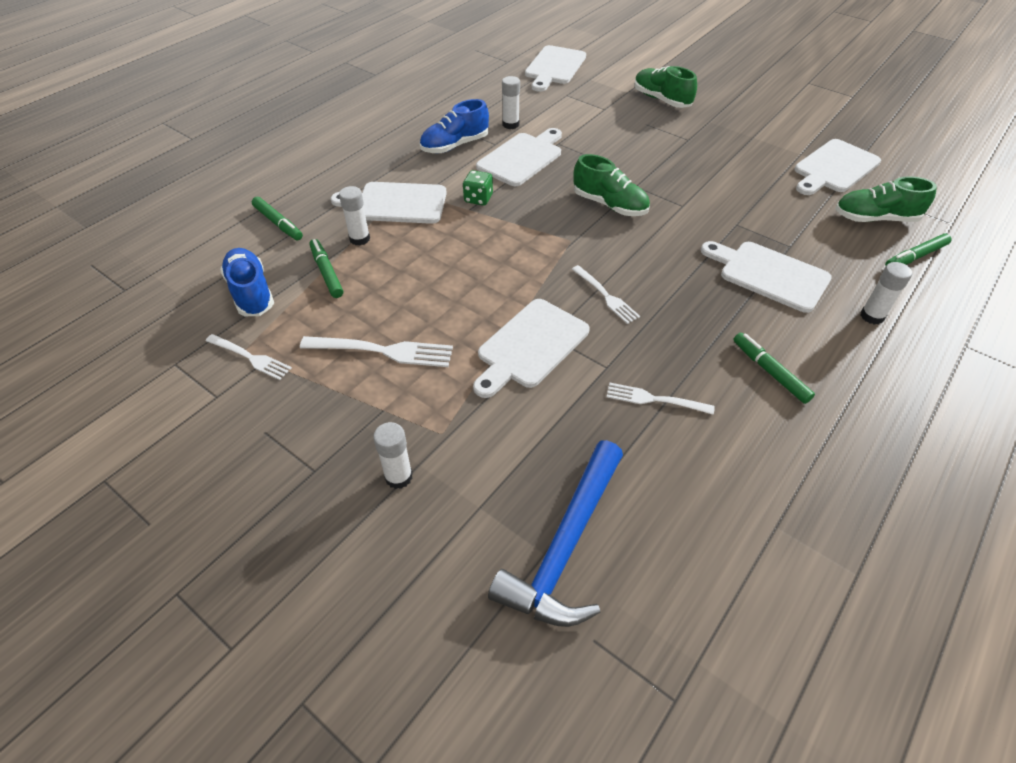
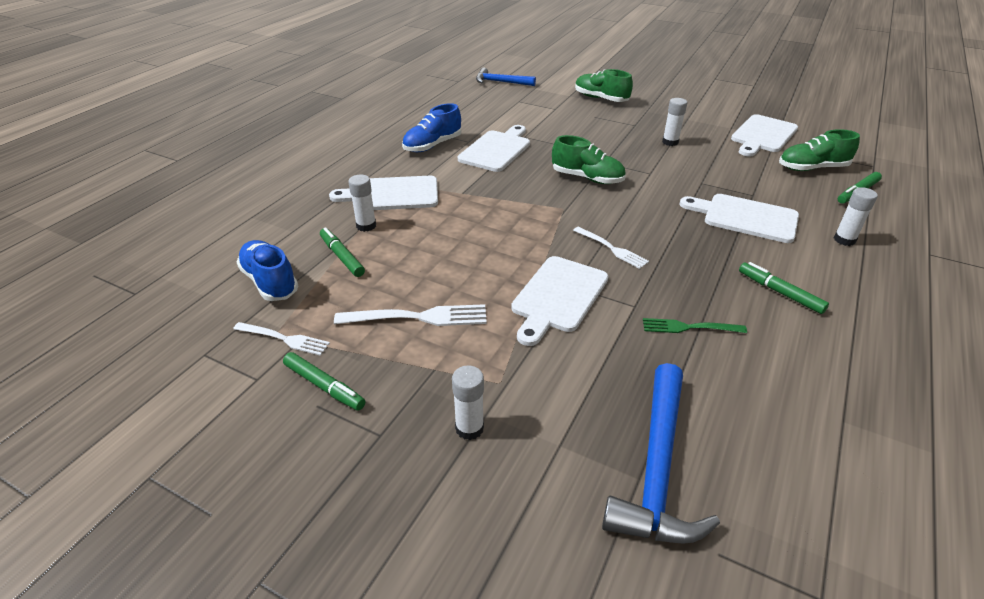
camera: 10 degrees left, 10 degrees down
green marker [252,197,303,240] -> green marker moved to [283,352,365,411]
green dice [463,170,493,206] -> none
white glue stick [502,76,520,129] -> white glue stick moved to [662,98,687,146]
white cutting board [525,45,586,92] -> blue hammer [476,68,536,86]
white fork [607,383,715,415] -> green fork [643,318,747,333]

